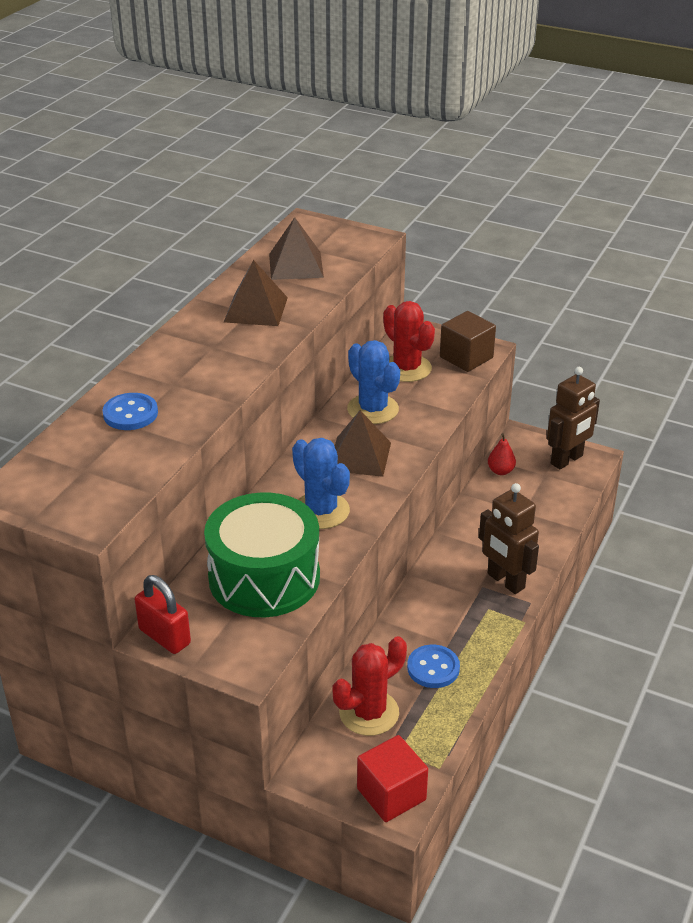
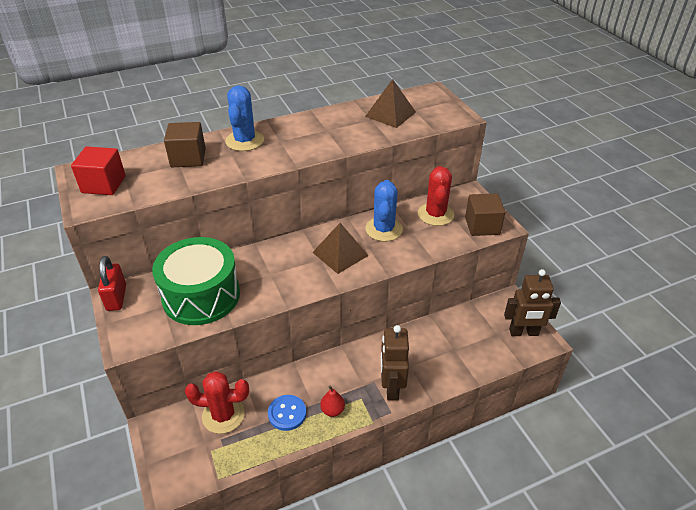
camera: 40 degrees right, 5 degrees up
blue button [102,393,158,430] -> brown cube [164,122,206,167]
brown pyramid [224,260,288,326] -> none
blue cactus [292,438,350,529] -> blue cactus moved to [225,85,264,151]
red cube [357,735,428,822] -> red cube moved to [71,146,126,195]
red pear [488,433,516,475] -> red pear moved to [320,386,345,417]

